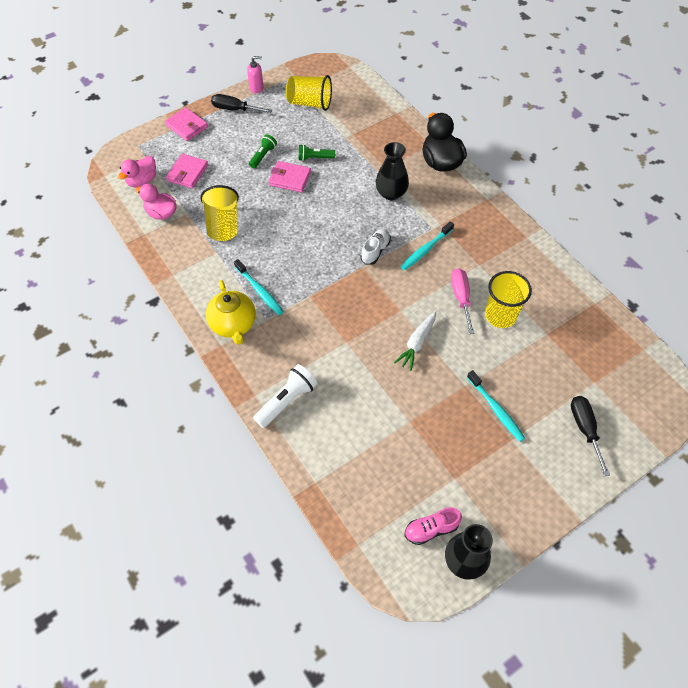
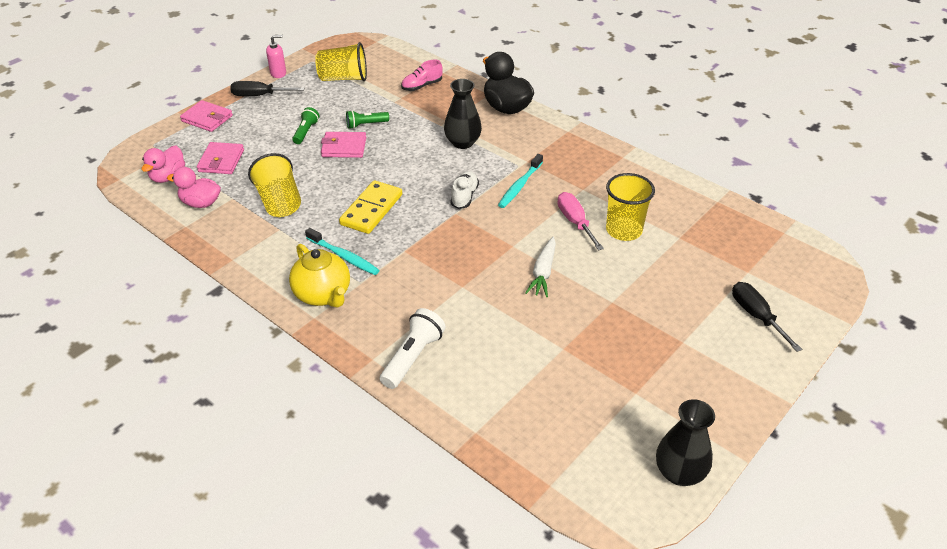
camera: 15 degrees left, 15 degrees down
pink shoe [404,507,462,545] -> pink shoe moved to [401,60,443,91]
turquoise toothbrush [467,370,525,442] -> none
none -> yellow domino [339,180,402,234]

